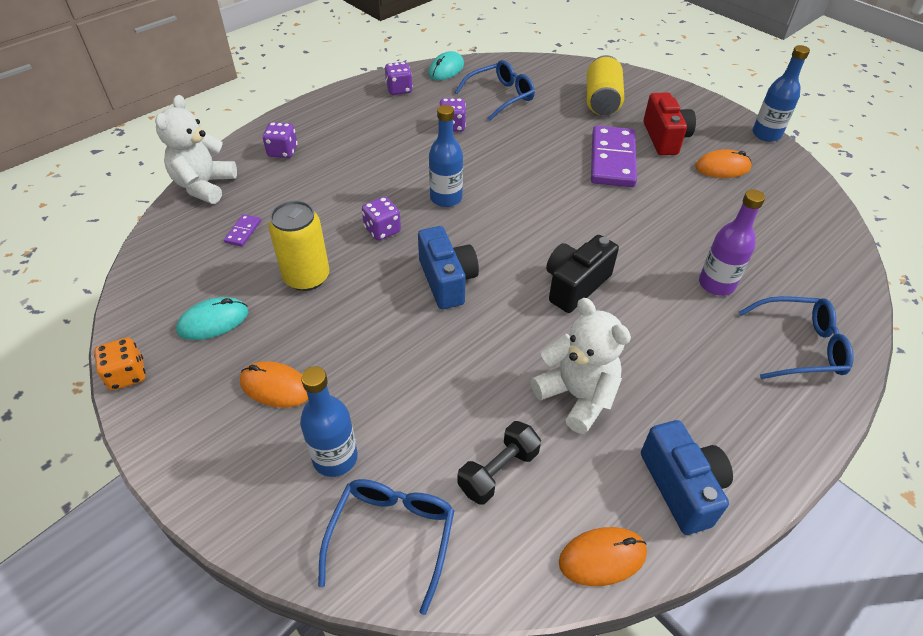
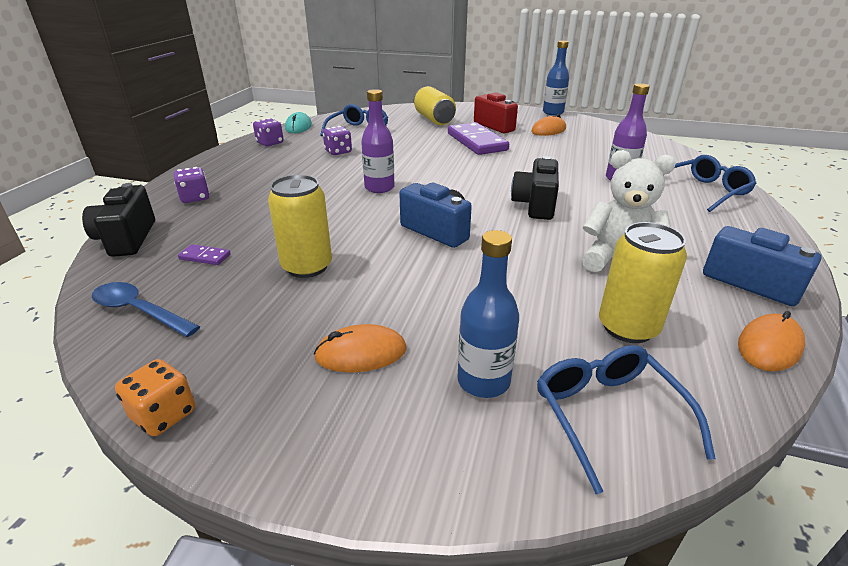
camera: 30 degrees left, 15 degrees down
white teddy bear [155,95,237,204] -> black camera [82,183,155,257]
turquoise mouse [176,297,248,340] -> none
purple domino [224,214,261,247] -> purple domino turned 60 degrees counterclockwise [178,244,231,265]
purple dice [362,197,401,241] -> none
blue bottle [429,105,463,207] -> purple bottle [361,89,395,193]
black dumbbell [457,421,541,505] -> yellow can [599,222,687,343]
none -> blue spoon [92,282,200,337]

